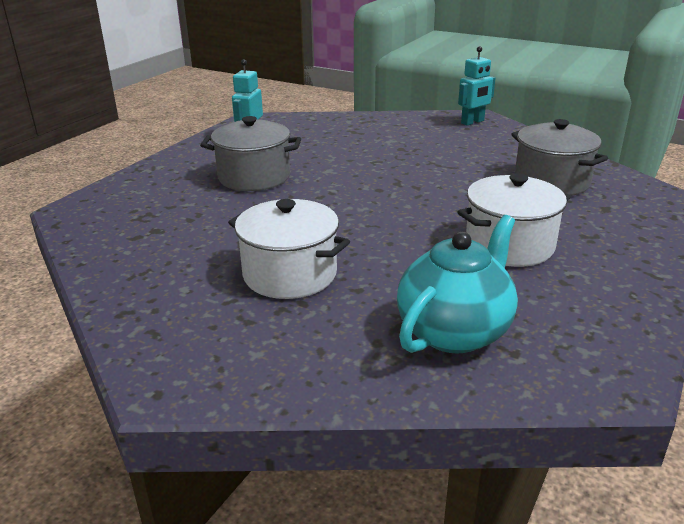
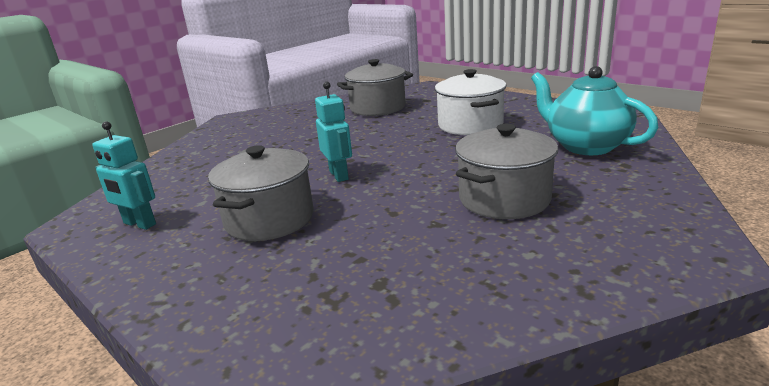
camera: 75 degrees left, 5 degrees down
white pot [228,199,350,299] -> grey pot [455,124,558,219]
turquoise robot [458,46,495,126] -> turquoise robot moved to [315,82,352,182]

